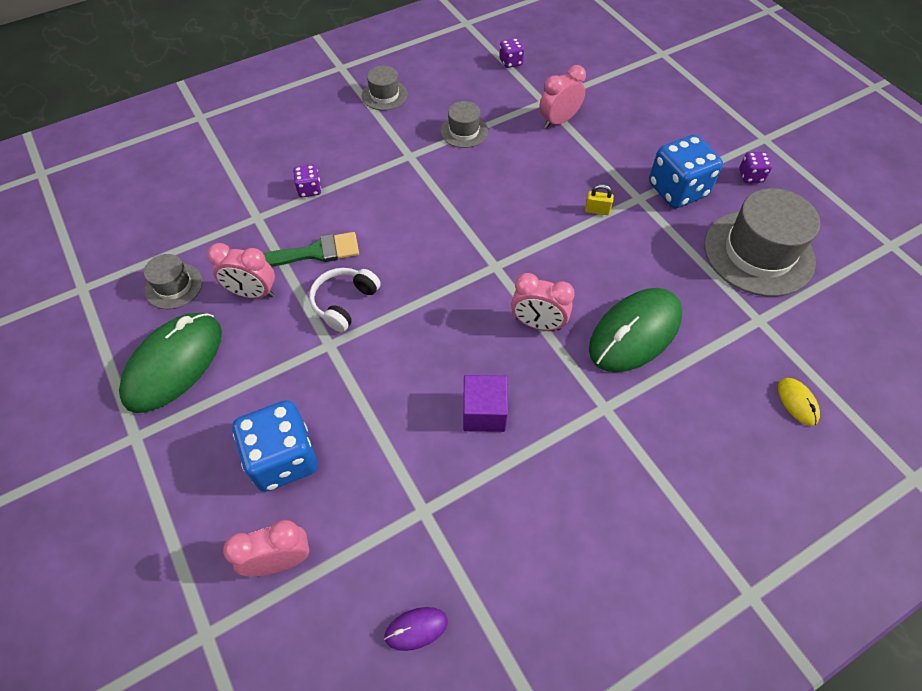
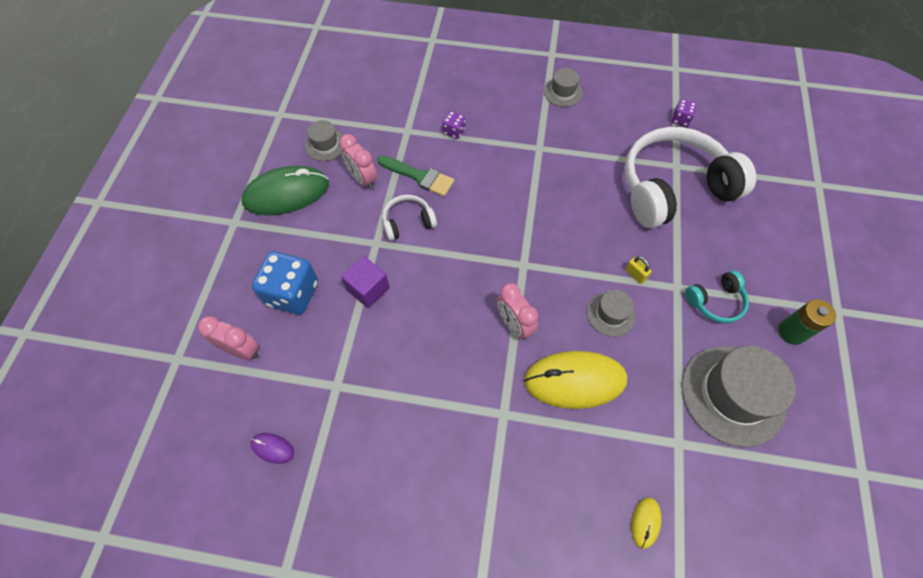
camera: 40 degrees right, 5 degrees up
grey hat [440,101,488,148] -> grey hat moved to [587,290,635,337]
purple cube [463,375,508,432] -> purple cube moved to [341,256,390,308]
pink clock [539,65,586,128] -> white headphones [624,127,756,228]
green mouse [589,288,682,372] -> yellow mouse [524,351,627,409]
blue dice [649,135,723,208] -> turquoise headphones [685,270,749,323]
purple dice [739,152,772,183] -> green battery [778,299,836,345]

